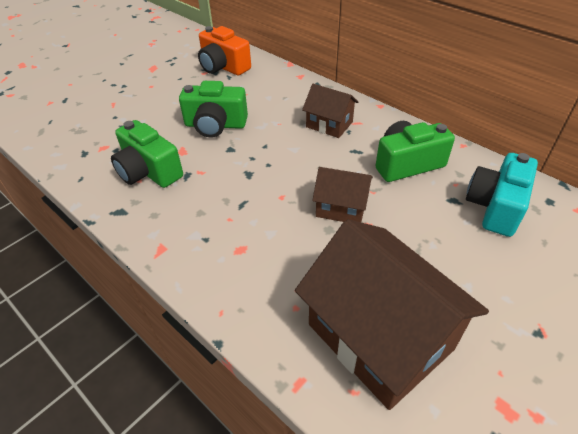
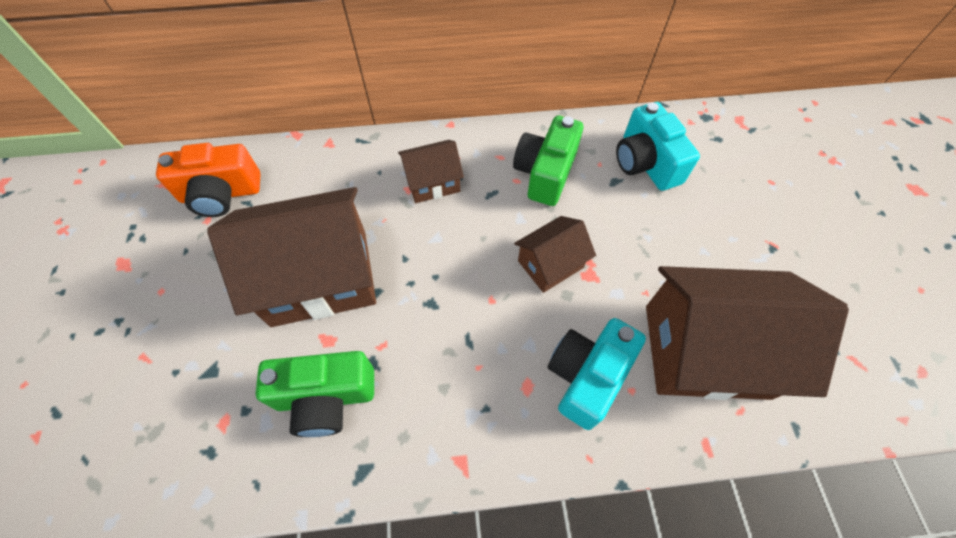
camera: 50 degrees left, 15 degrees up
green camera [179,81,248,138] -> brown house [207,187,376,327]
none -> turquoise camera [547,318,646,430]

